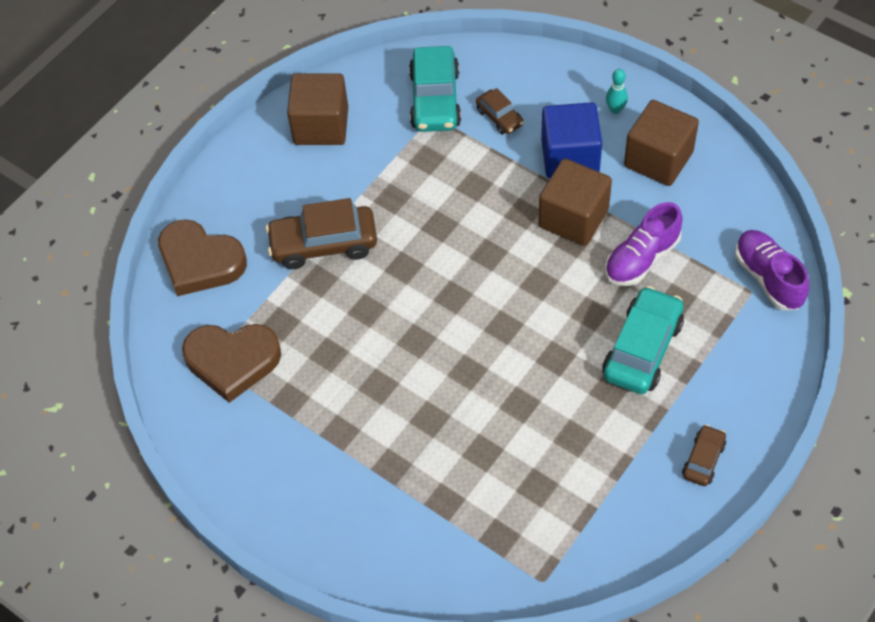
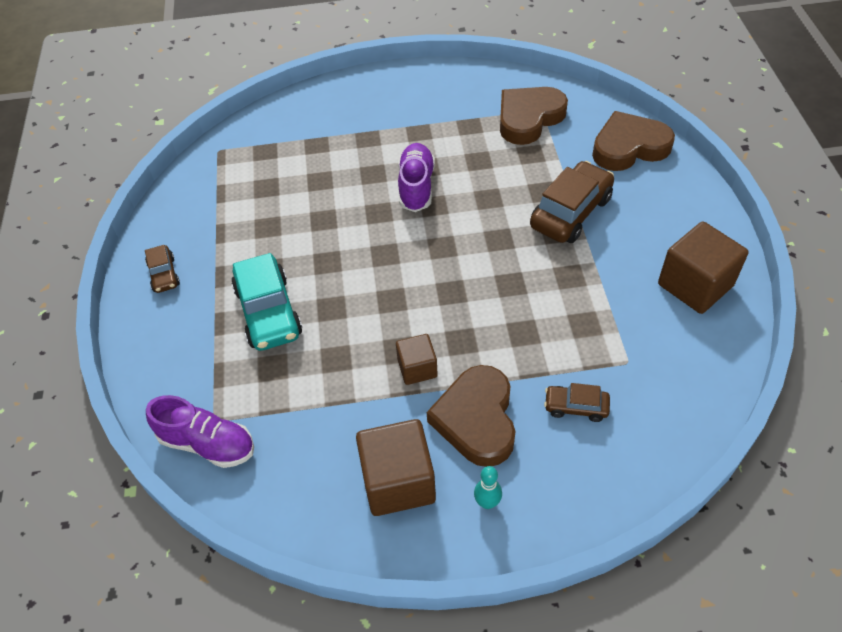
camera: 135 degrees right, 5 degrees down
turquoise car [409,46,461,132] -> none
brown cube [538,159,612,246] -> brown cube [396,334,438,385], size x0.57
blue cube [541,102,602,178] -> brown heart [427,365,516,467]
purple shoe [605,202,683,286] -> purple shoe moved to [398,143,435,212]

